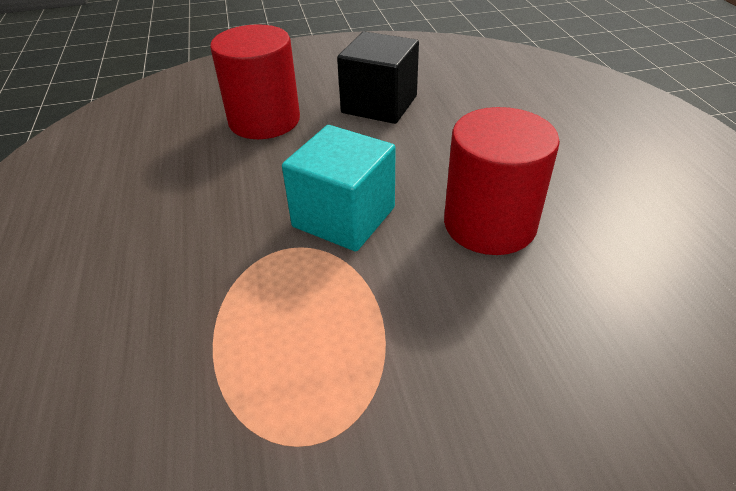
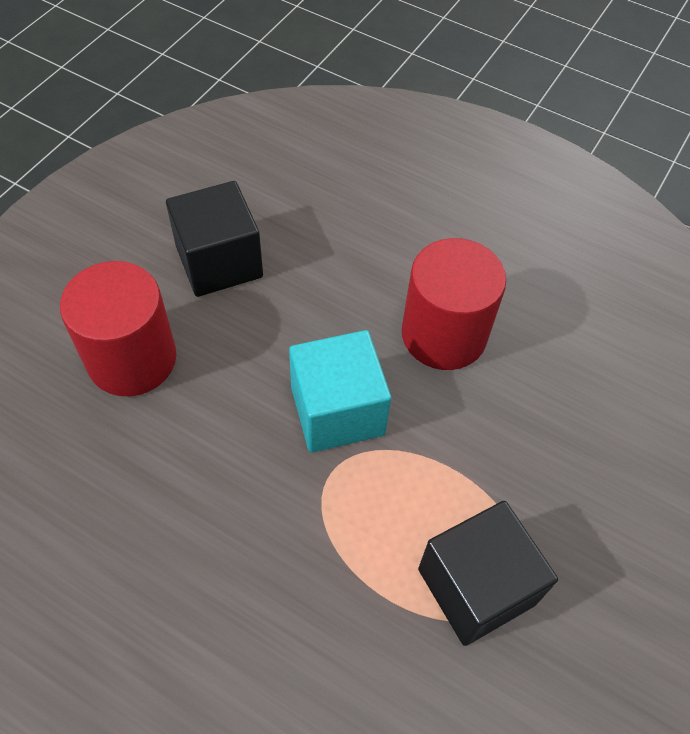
camera: 50 degrees left, 15 degrees up
none -> black cube [418,501,558,646]

